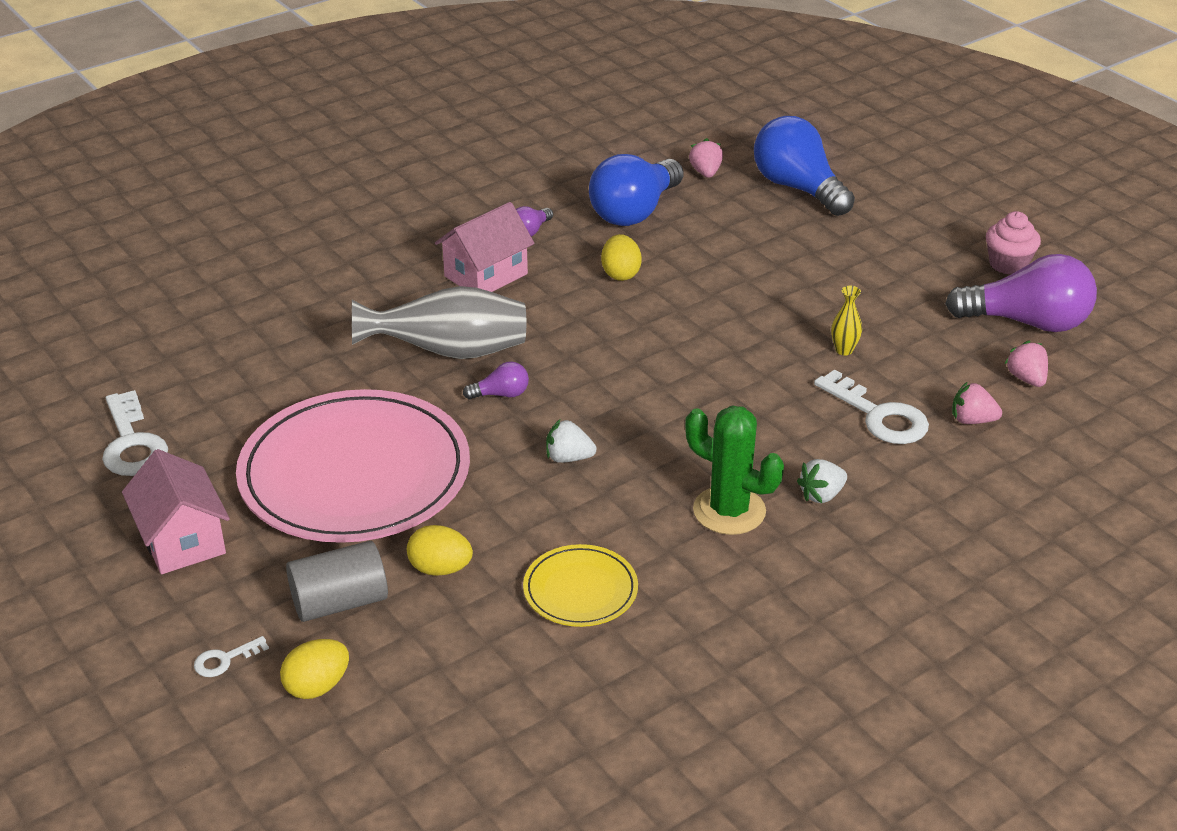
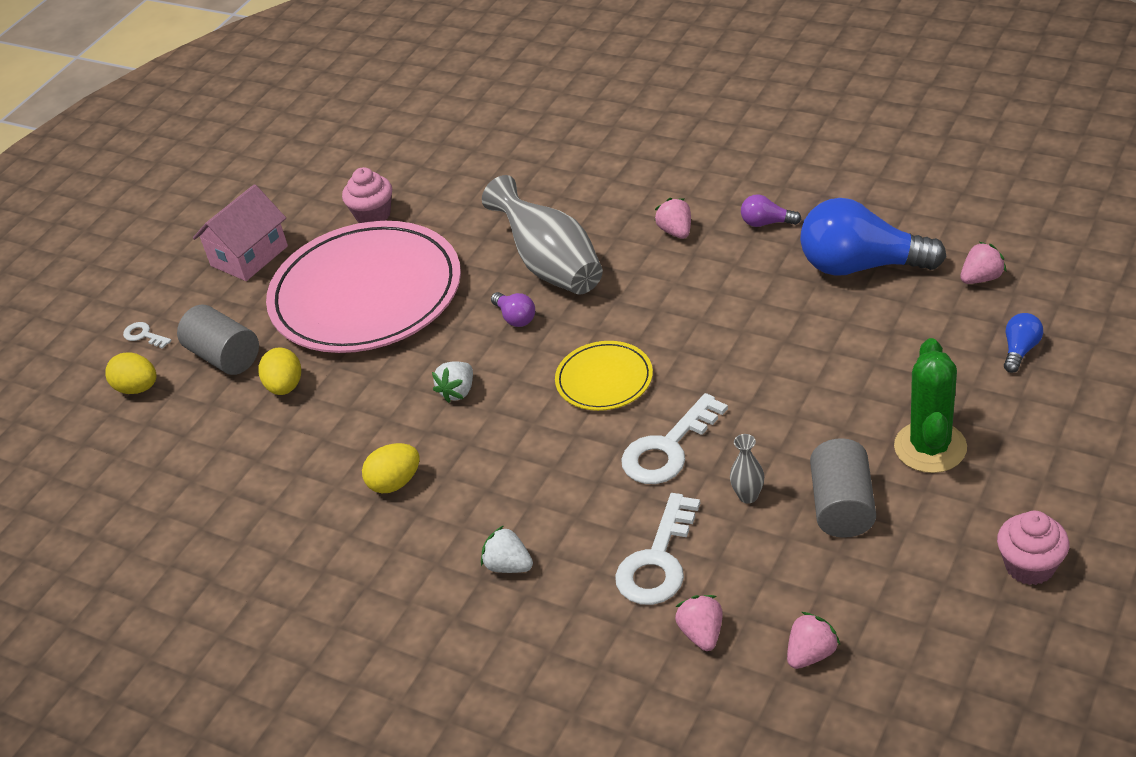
camera: 70 degrees right, 5 degrees up
white key [102,390,168,476] -> white key moved to [621,393,728,484]
pink house [435,202,535,292] -> pink strawberry [654,198,691,239]
yellow plate [523,544,638,627] -> yellow plate moved to [555,341,653,411]
white strawberry [546,419,597,463] -> white strawberry turned 135 degrees counterclockwise [432,362,473,403]
yellow egg [601,234,642,281] -> yellow egg moved to [362,443,419,493]
green cactus [685,406,784,535] -> green cactus moved to [894,338,967,473]
blue light bulb [754,116,855,216] -> blue light bulb [1004,313,1043,373], size x0.44
yellow vase [831,286,862,356] -> grey vase [730,434,764,504]
purple light bulb [945,254,1097,332] -> none
none -> pink cupcake [342,167,392,223]
none -> grey cylinder [810,438,876,538]

